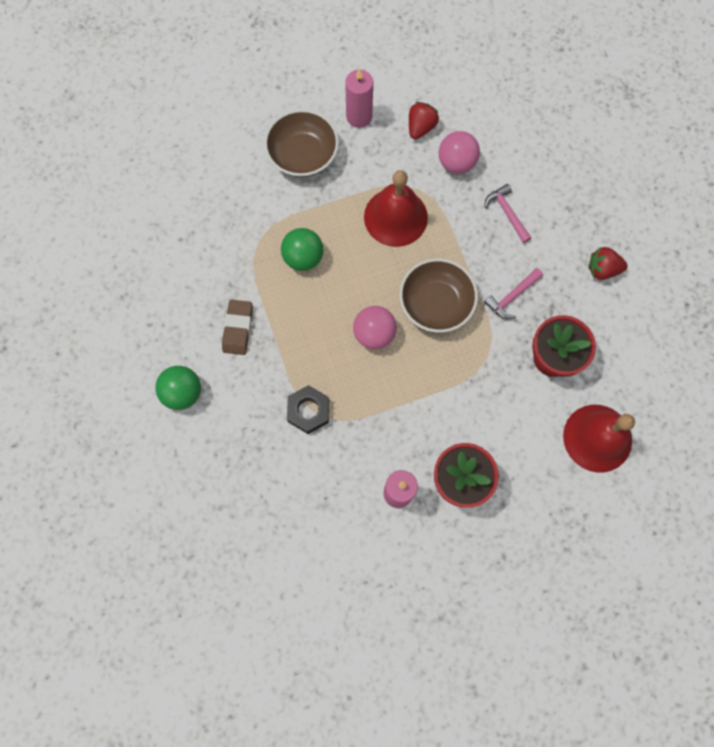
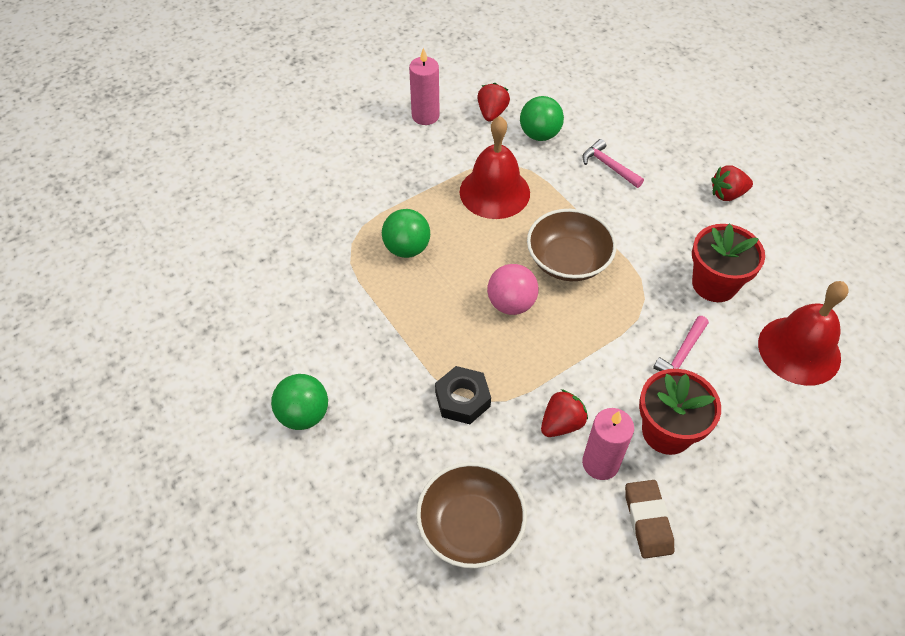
camera: 15 degrees left, 20 degrees down
brown eraser [222,300,253,355] -> brown eraser moved to [625,480,674,559]
brown bowl [264,109,339,177] -> brown bowl moved to [416,462,527,568]
pink ball [438,131,480,174] -> green ball [520,96,564,141]
pink hammer [484,268,543,319] -> pink hammer moved to [653,316,709,371]
none -> red strawberry [541,389,588,437]

